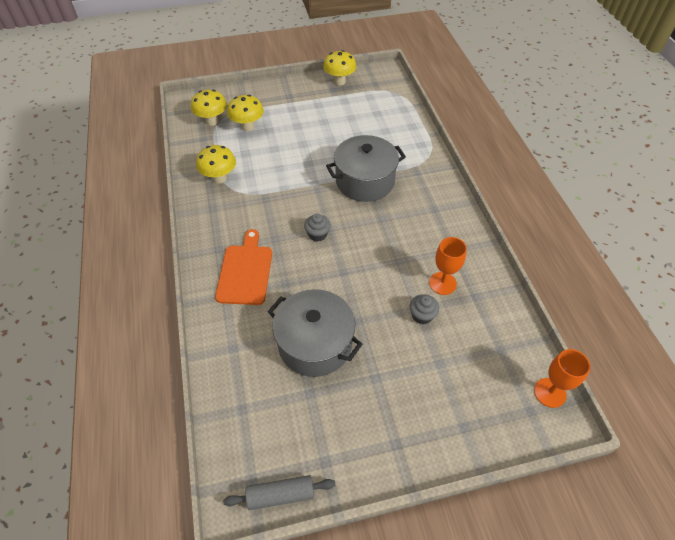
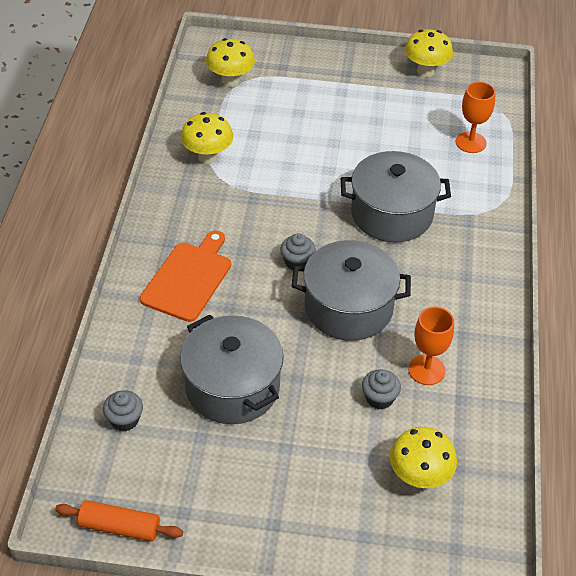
camera: 20 degrees right, 5 degrees down
grey rolling pin [223,475,335,510] -> orange rolling pin [55,500,183,541]
yellow mushroom [227,95,264,131] -> yellow mushroom moved to [390,427,457,488]
orange goblet [534,349,590,408] -> orange goblet moved to [456,82,496,153]
none -> grey cupcake [103,390,143,432]
none -> grey pot [292,240,411,341]

